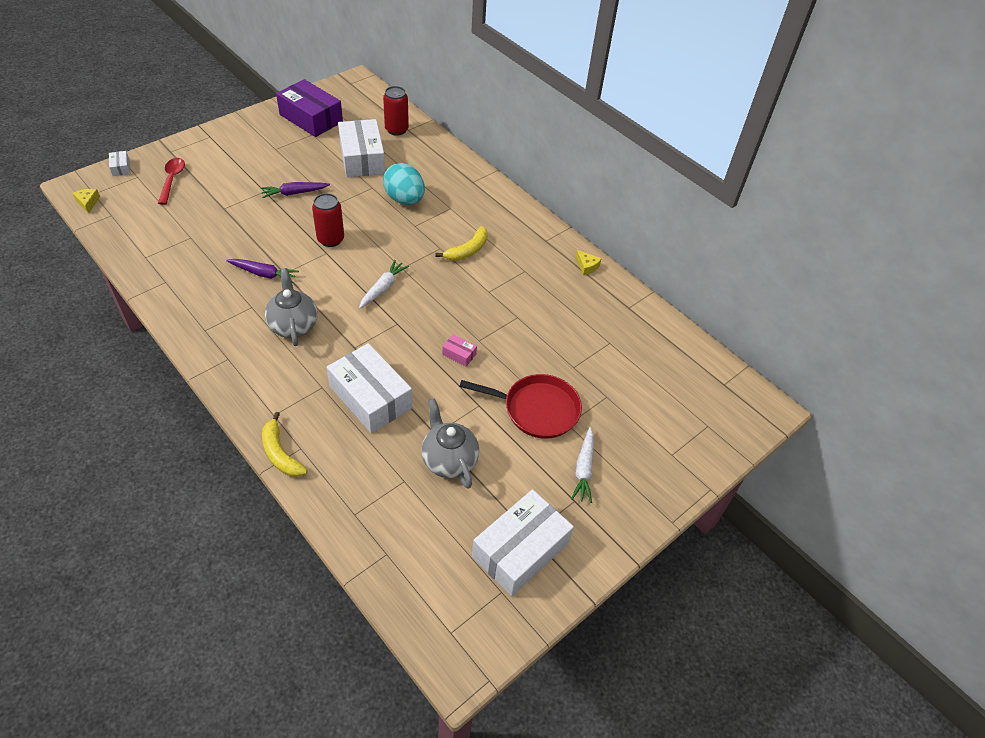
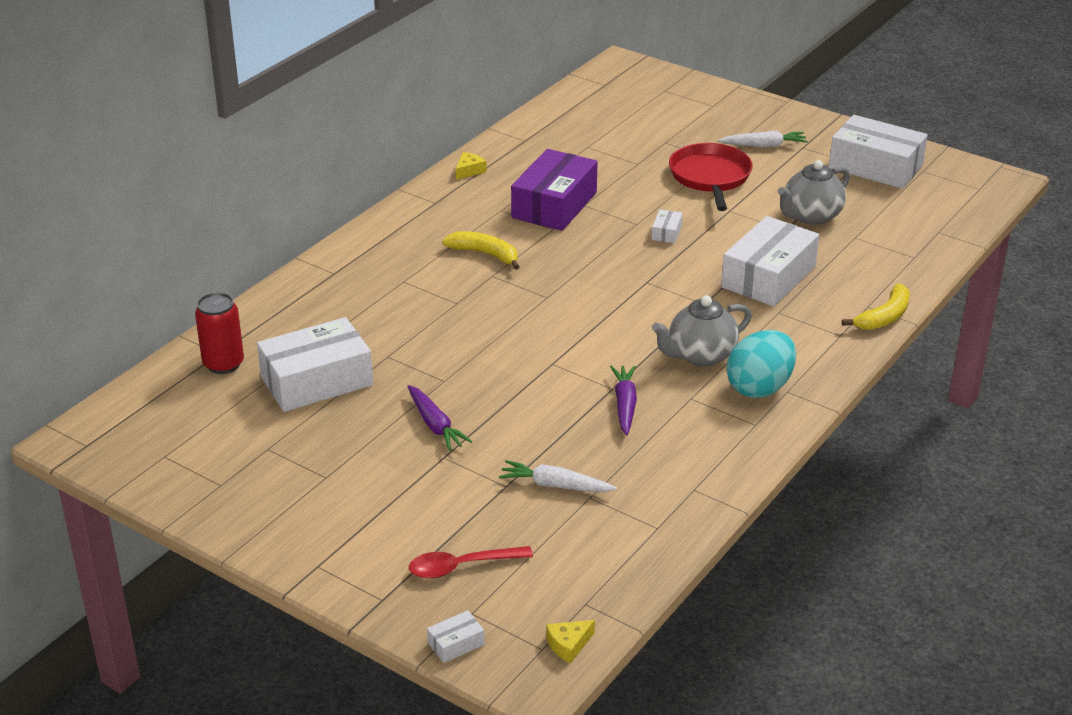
camera: 100 degrees left, 15 degrees down
purple box [276,79,343,137] -> purple box moved to [511,149,598,231]
red can [312,193,344,247] -> none
white carrot [359,260,409,309] -> white carrot moved to [499,460,617,492]
turquoise egg [383,163,425,205] -> turquoise egg moved to [726,330,796,398]
pink box [442,334,477,367] -> white box [652,209,683,243]

